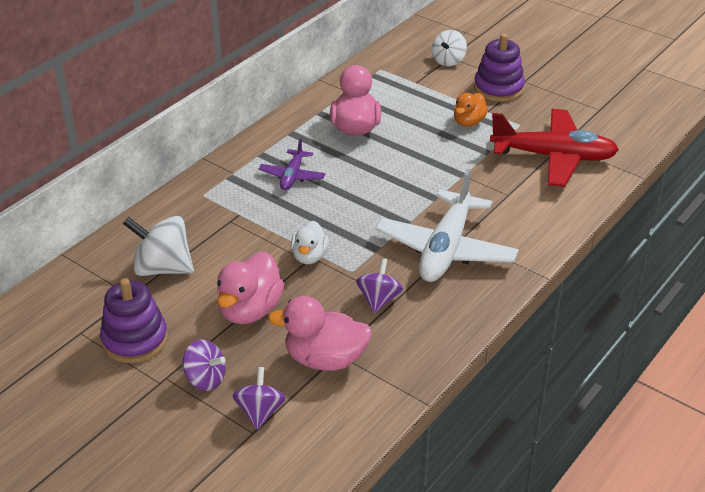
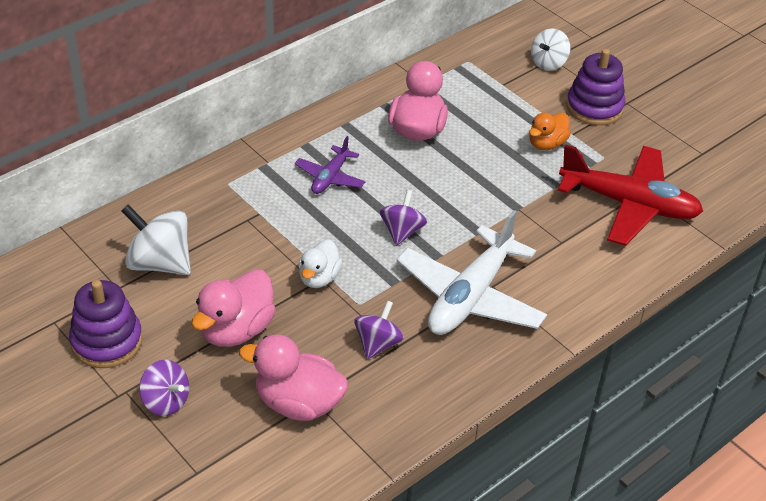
camera: 10 degrees right, 5 degrees up
purple spinning top [232,367,286,430] -> purple spinning top moved to [380,190,427,246]

